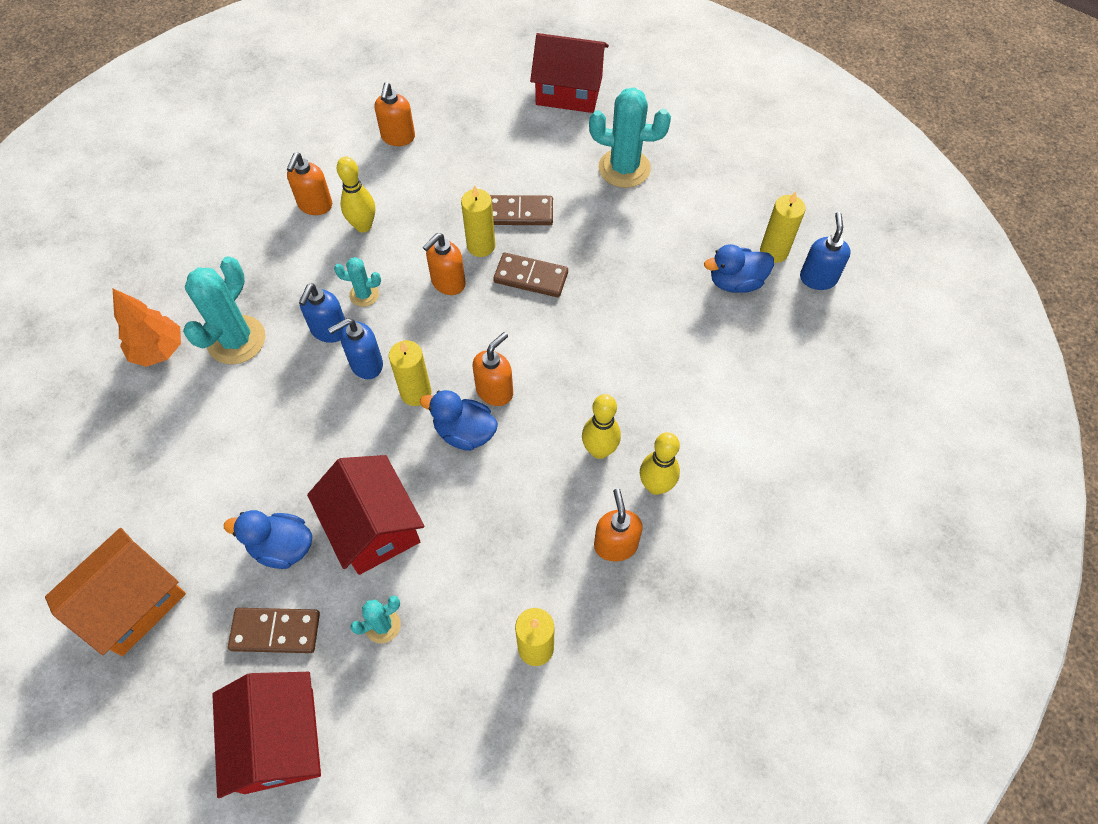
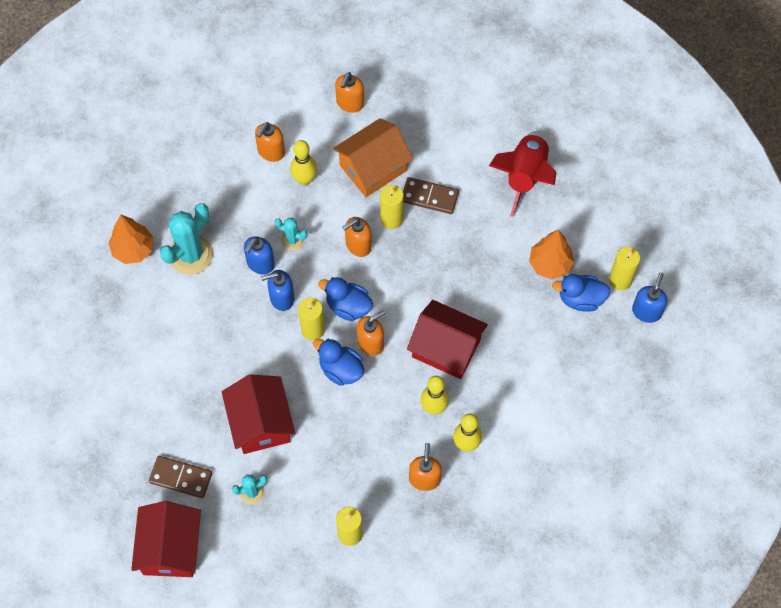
camera: 15 degrees right, 5 degrees up
orange house [45,528,186,656] -> orange house moved to [333,118,413,197]
blue duck [224,510,312,569] -> blue duck moved to [318,277,373,321]
brown domino [493,253,568,297] -> none
red house [530,33,609,113] -> red house moved to [407,300,488,379]
turquoise cactus [589,88,671,188] -> red rocket [489,131,556,217]
none -> orange tree [529,230,574,279]

